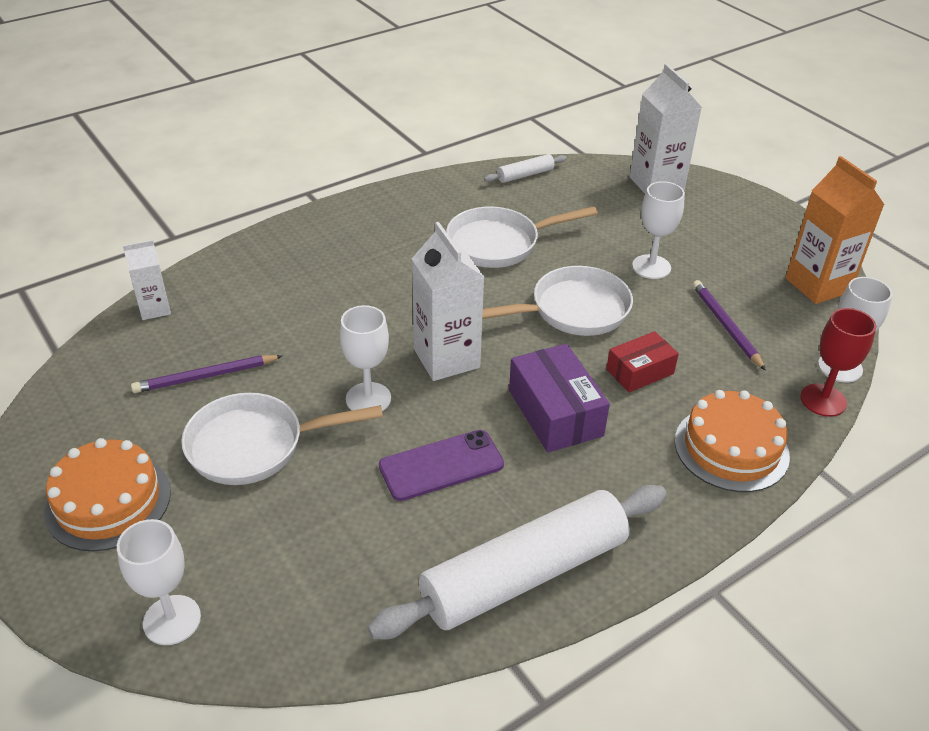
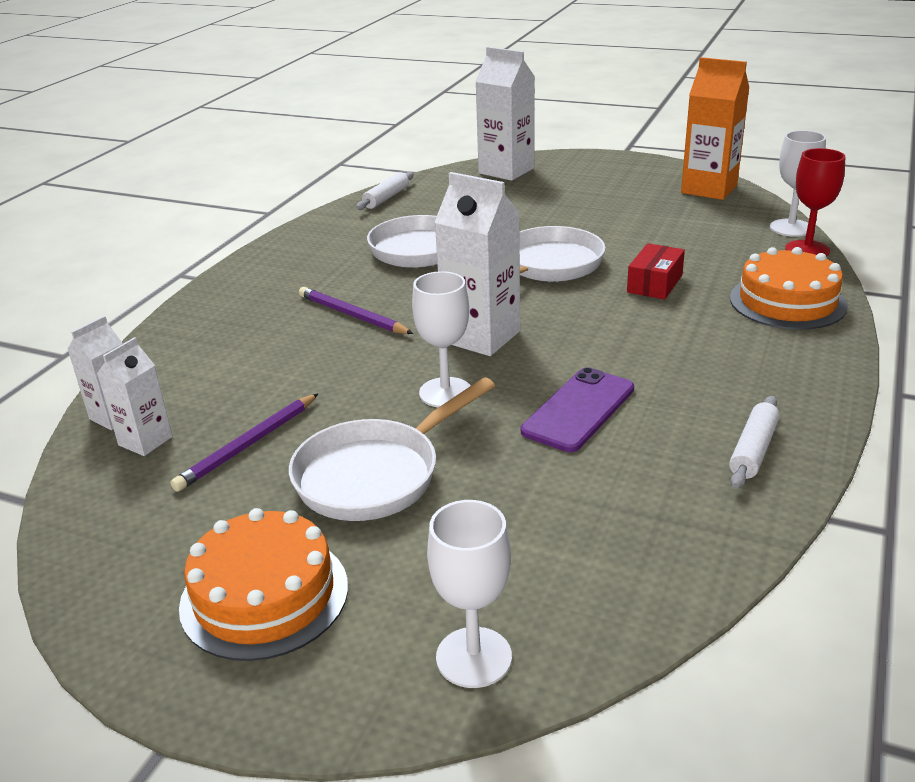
camera: 30 degrees left, 10 degrees down
white rolling pin [367,485,667,640] -> white rolling pin [729,396,780,489], size x0.43
purple box [509,344,610,453] -> none
white goblet [632,181,685,279] -> none
purple pencil [692,280,766,371] -> purple pencil moved to [299,287,413,334]
none -> white carton [97,337,172,456]

